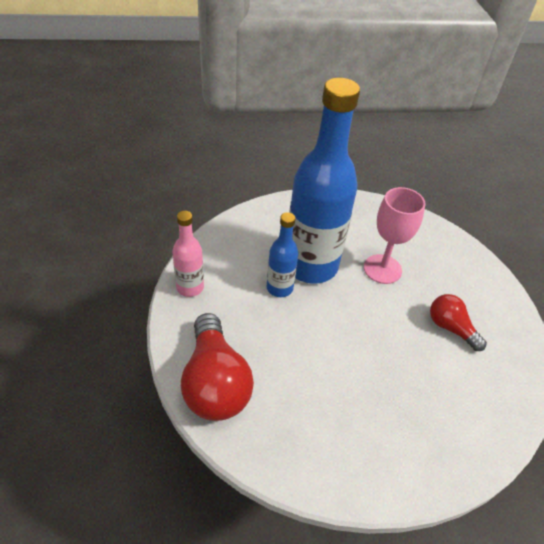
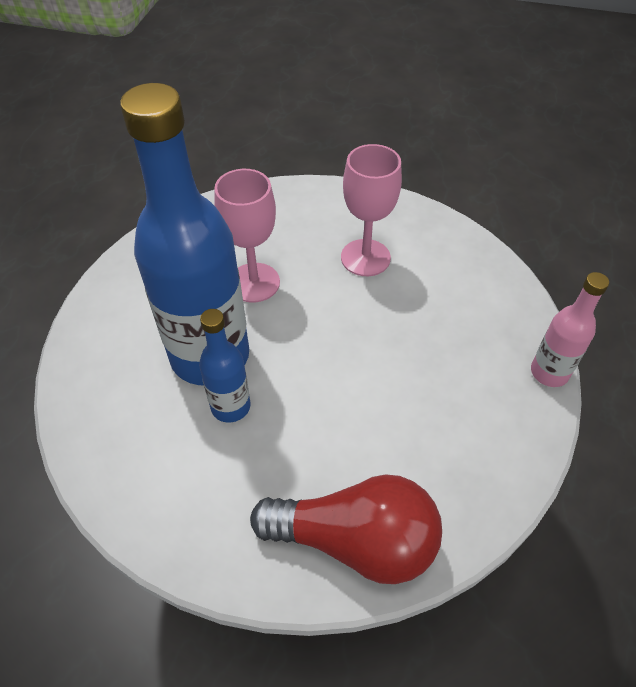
camera: 65 degrees left, 5 degrees up
pink bottle [172,211,204,297] -> pink bottle moved to [531,272,609,387]
red light bulb [430,294,487,351] -> pink goblet [341,144,402,276]

